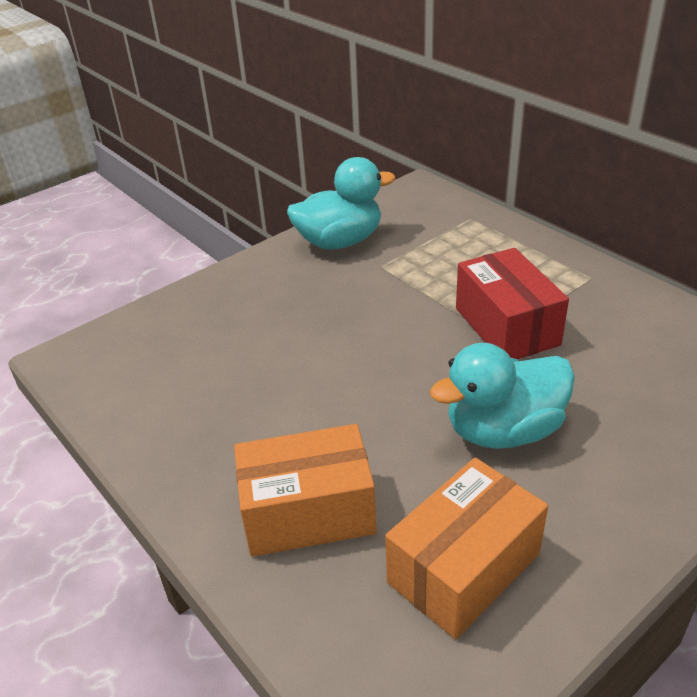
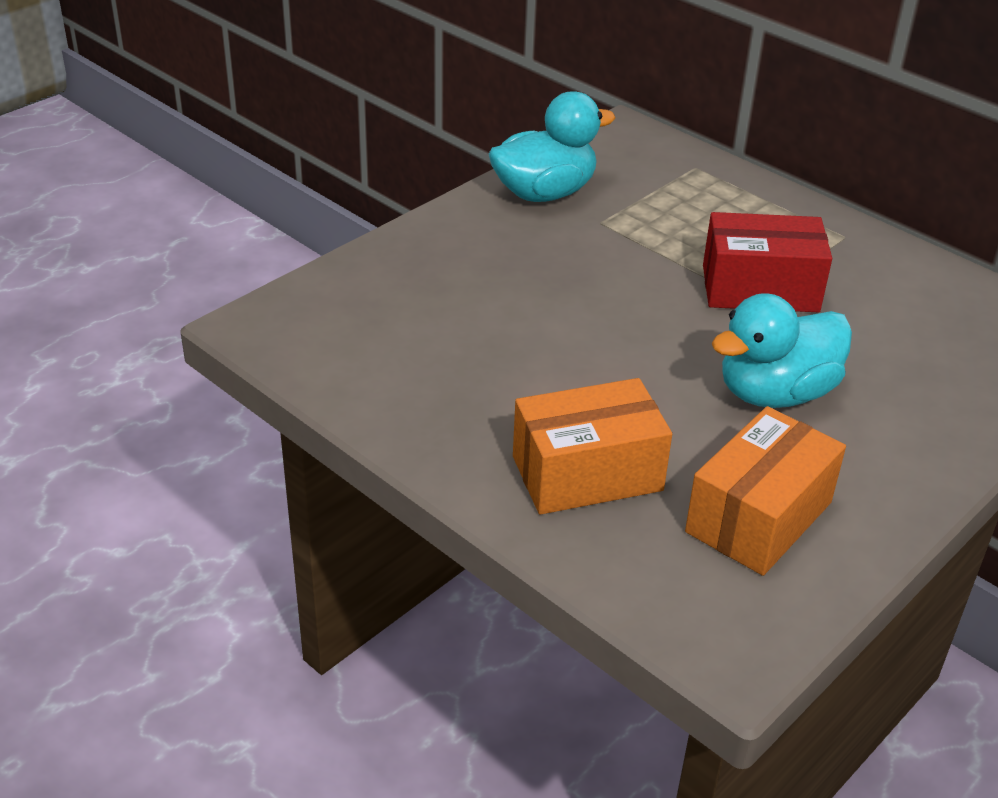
camera: 10 degrees left, 0 degrees up
red box [456,248,569,359] -> red box turned 60 degrees counterclockwise [703,212,832,312]

